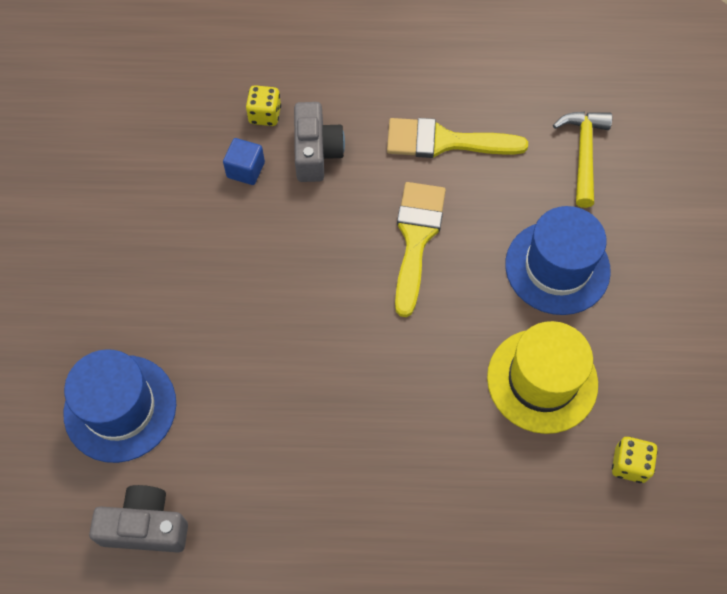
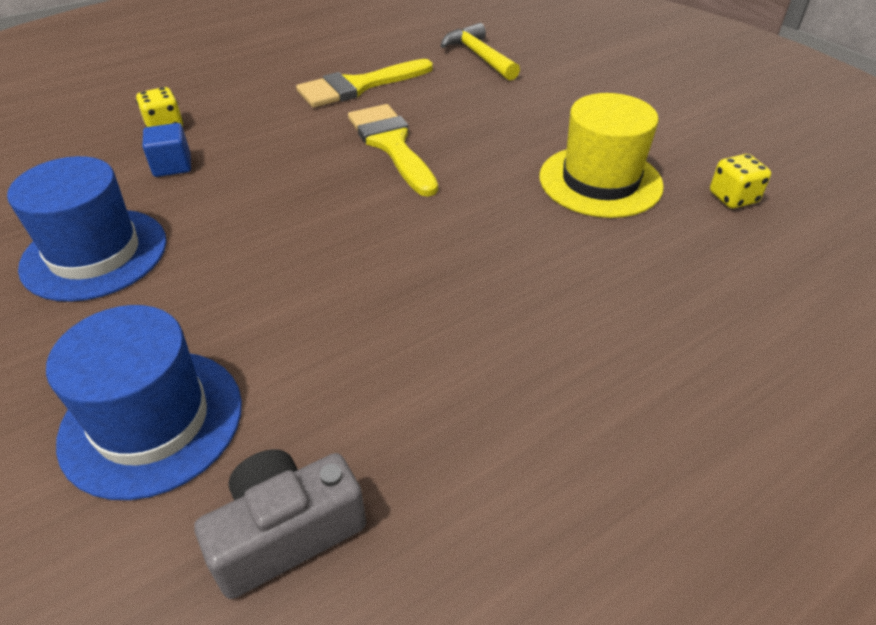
camera: 35 degrees left, 20 degrees down
grey camera [294,102,345,182] -> none
blue hat [505,206,611,315] -> blue hat moved to [7,156,167,302]

